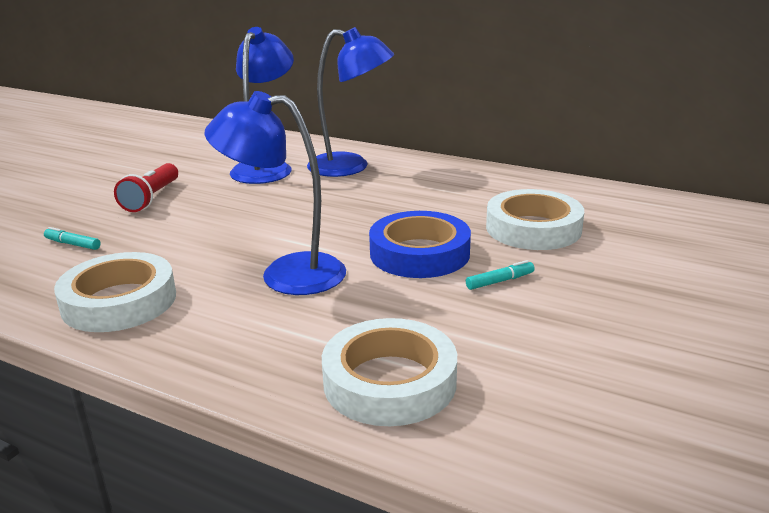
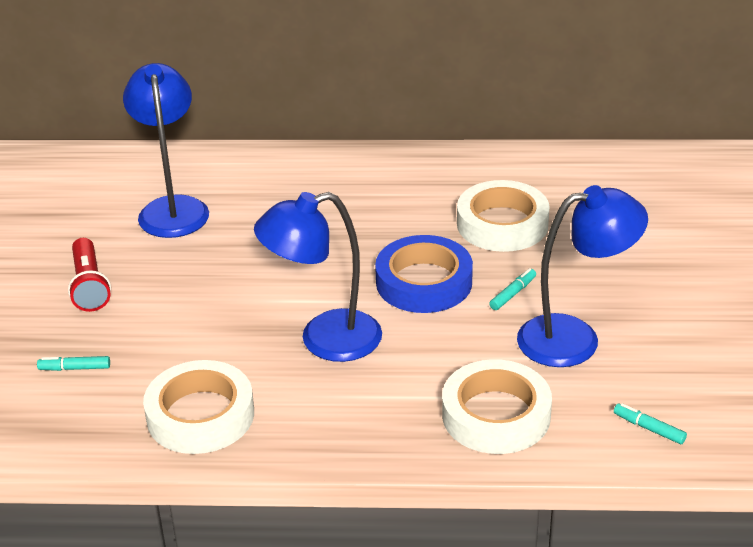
camera: 25 degrees left, 10 degrees up
blue lamp [307,27,394,177] -> blue lamp moved to [517,185,648,367]
none -> turquoise marker [614,403,687,444]

